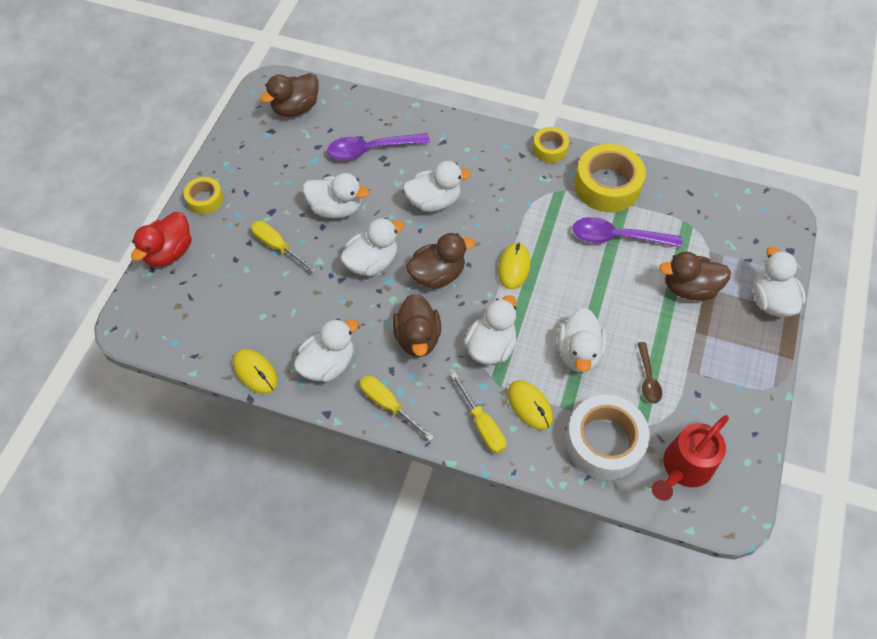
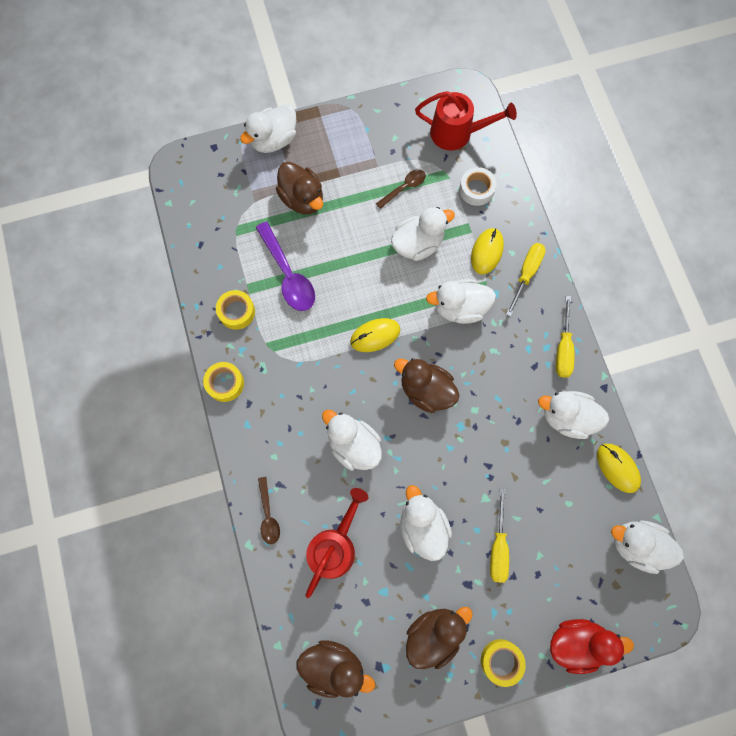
camera: 125 degrees left, 15 degrees up
yellow mouse [233,349,278,394] -> yellow mouse turned 45 degrees counterclockwise [597,444,641,493]
purple spoon [327,133,430,161] -> red watering can [305,488,368,598]
white duck [340,218,404,276] -> white duck moved to [611,520,684,574]
brown duck [393,293,441,357] -> brown duck moved to [406,607,473,669]
white tape [565,395,650,480] -> white tape [459,167,496,206], size x0.54
yellow tape [574,144,646,212] -> yellow tape [216,290,255,330], size x0.54
none -> brown spoon [258,477,280,544]

